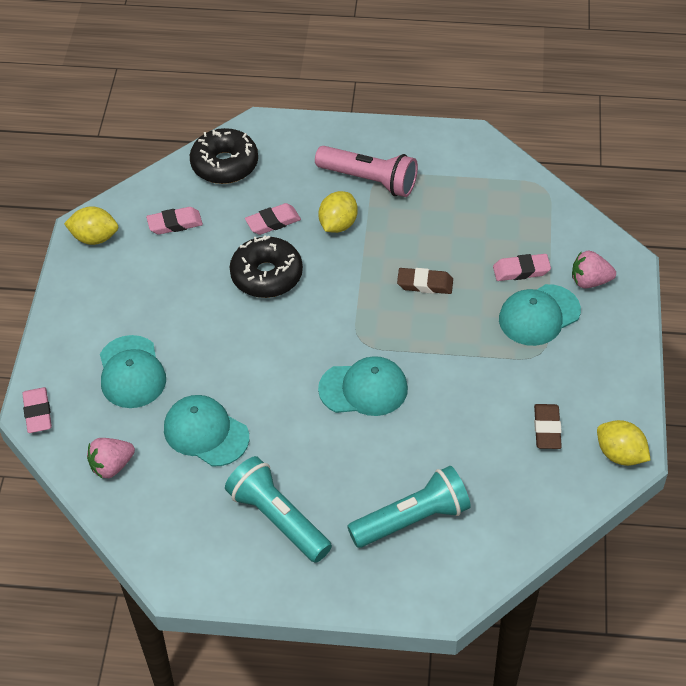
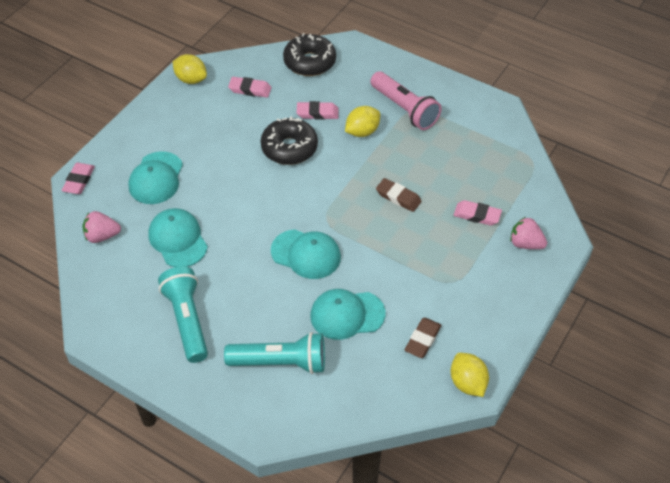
camera: 25 degrees right, 0 degrees up
turquoise cap [499,284,581,346] -> turquoise cap moved to [310,289,385,340]

